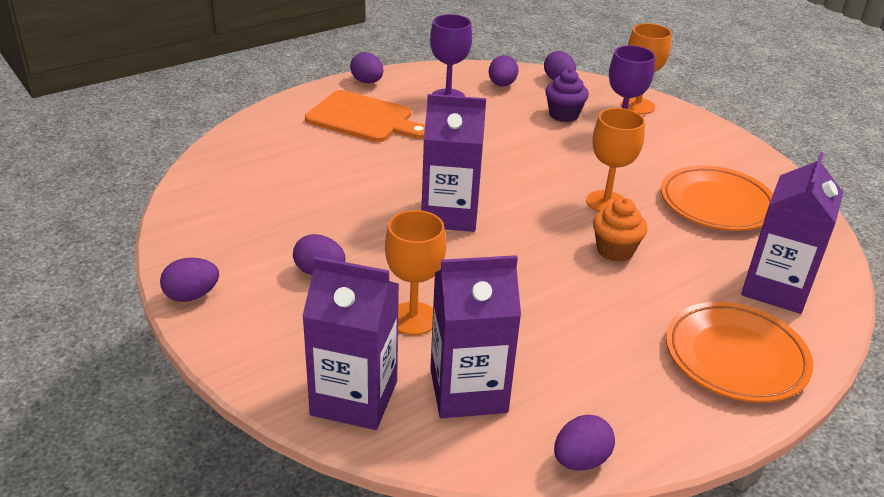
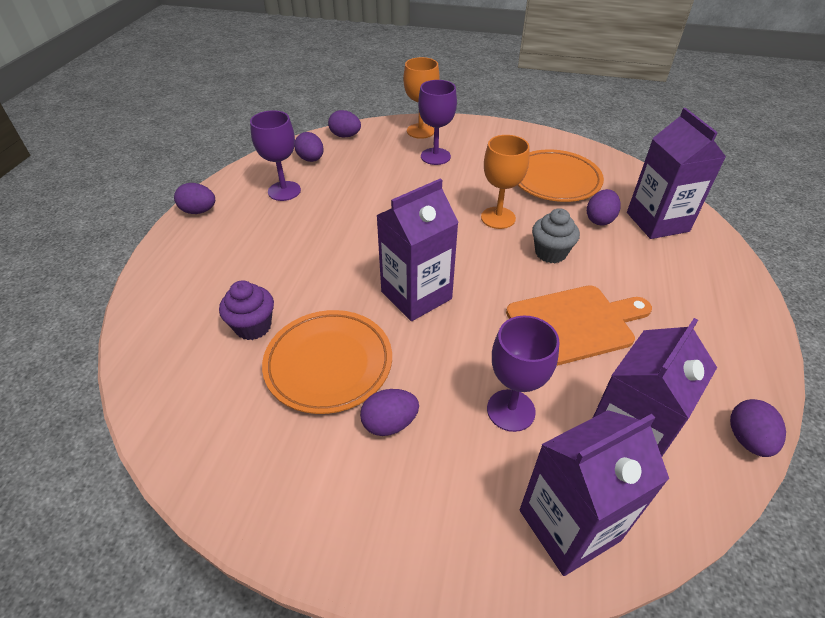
camera: 40 degrees left, 10 degrees up
purple egg [160,258,219,302] -> purple egg moved to [587,189,621,225]
orange cutting board [305,90,425,142] -> orange cutting board moved to [506,285,652,366]
orange goblet [385,210,446,335] -> purple goblet [487,316,560,432]
purple cupcake [545,69,589,122] -> purple cupcake moved to [219,280,274,340]
orange cupcake [593,198,648,262] -> grey cupcake [532,208,580,263]
orange plate [666,302,813,403] -> orange plate moved to [262,310,392,414]

